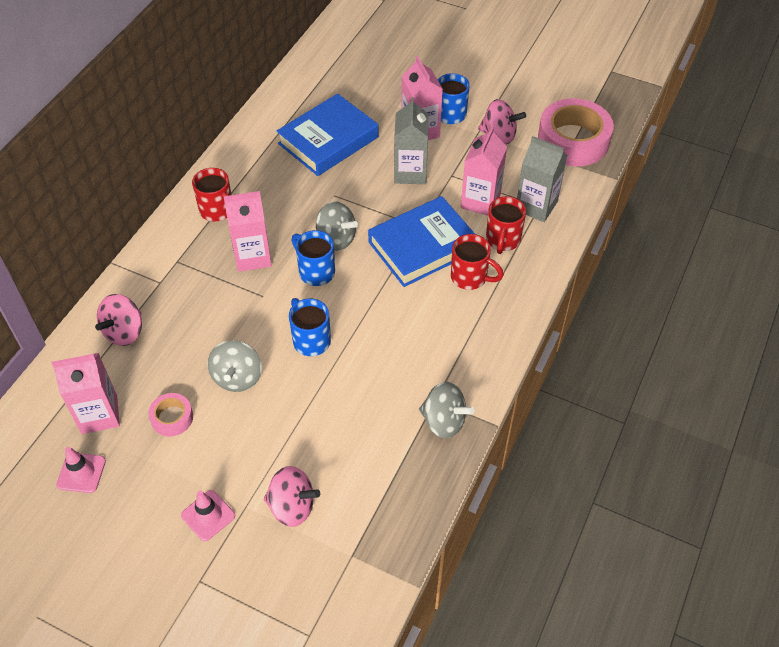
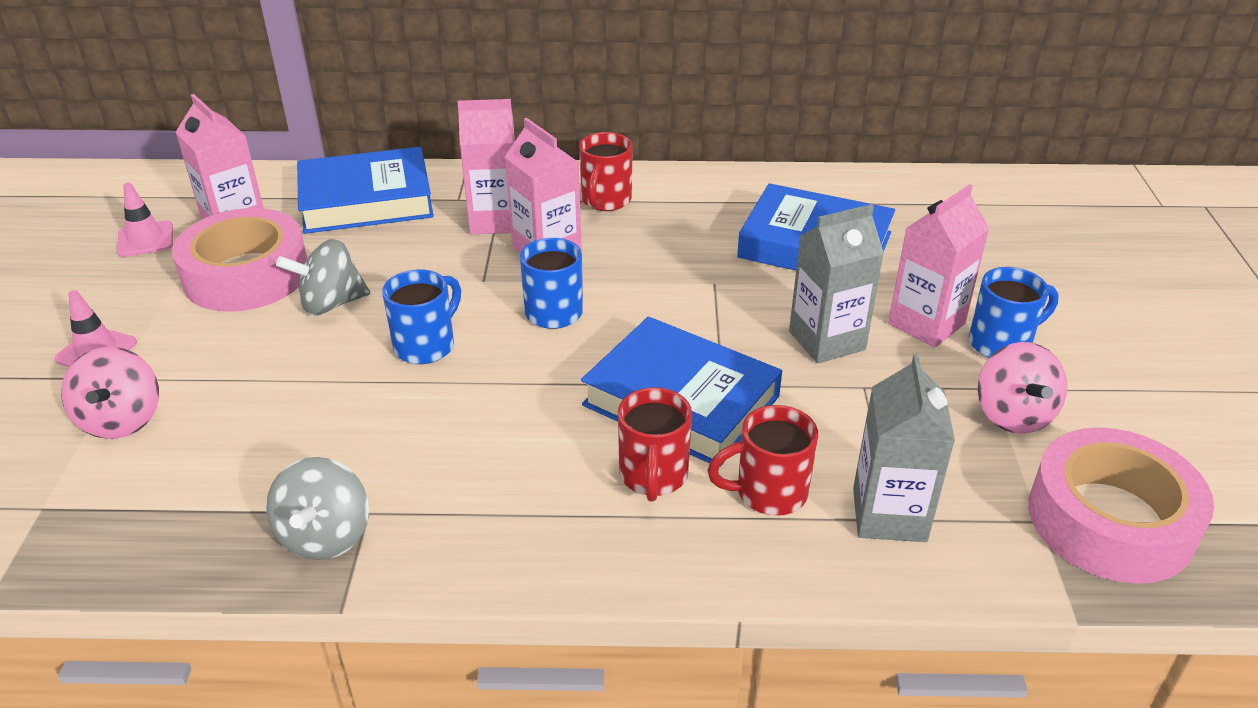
camera: 65 degrees right, 15 degrees down
pink spinning top [95,294,142,346] -> blue book [297,147,434,234]
pink tape [148,393,193,436] -> pink tape [172,208,307,312], size x2.10
grey spinning top [316,201,358,251] -> none
pink carton [461,126,507,216] -> pink carton moved to [458,99,515,234]

